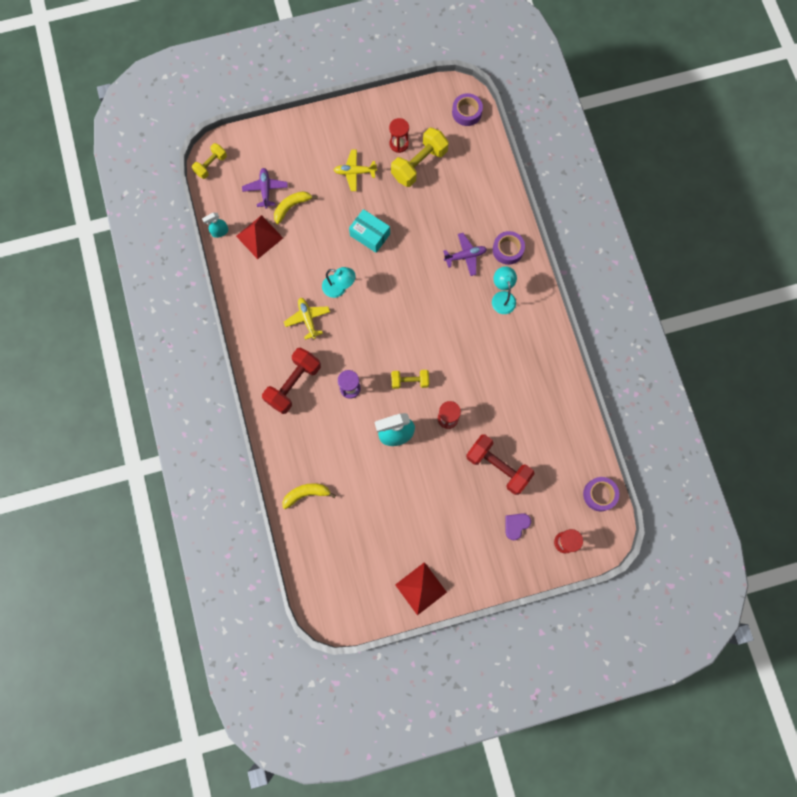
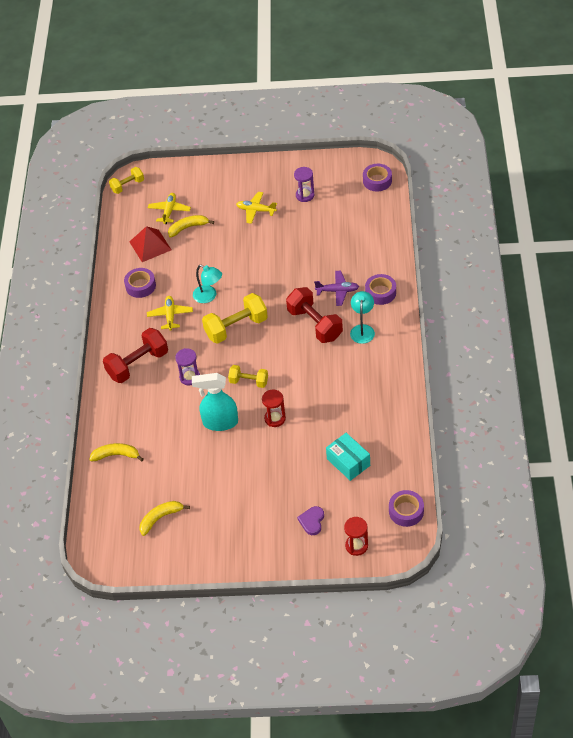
camera: 20 degrees right, 25 degrees down
turquoise spray bottle [202,213,228,238] -> none
purple plane [242,168,288,208] -> yellow plane [148,193,191,224]
turquoise box [349,209,390,253] -> turquoise box moved to [326,433,370,481]
red hourglass [389,118,409,153] -> purple hourglass [294,167,314,202]
yellow dumbbell [391,128,449,187] -> yellow dumbbell moved to [202,293,268,344]
red pyramid [395,562,447,615] -> none
red dumbbell [466,434,535,495] -> red dumbbell moved to [286,287,343,343]
purple heart [505,513,531,540] -> purple heart turned 45 degrees counterclockwise [297,506,324,535]
none -> purple tape [124,268,156,298]
none -> yellow banana [139,501,190,536]

